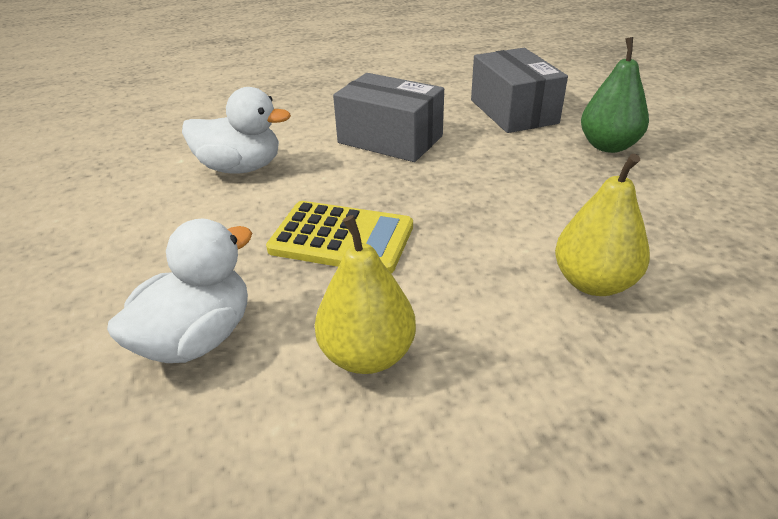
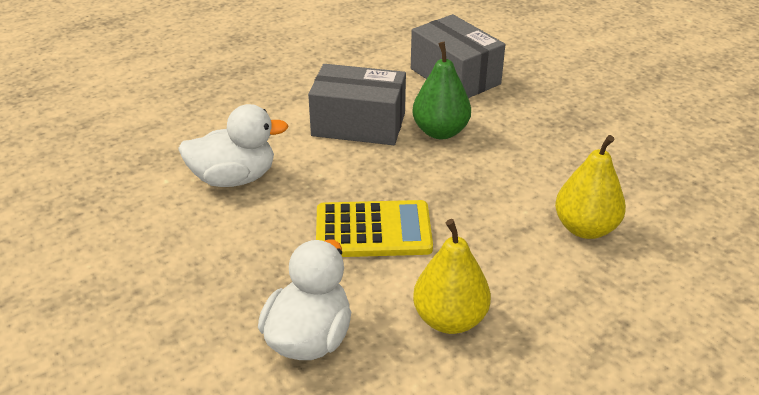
camera: 20 degrees left, 0 degrees up
green pear [581,37,649,153] -> green pear moved to [412,42,471,139]

